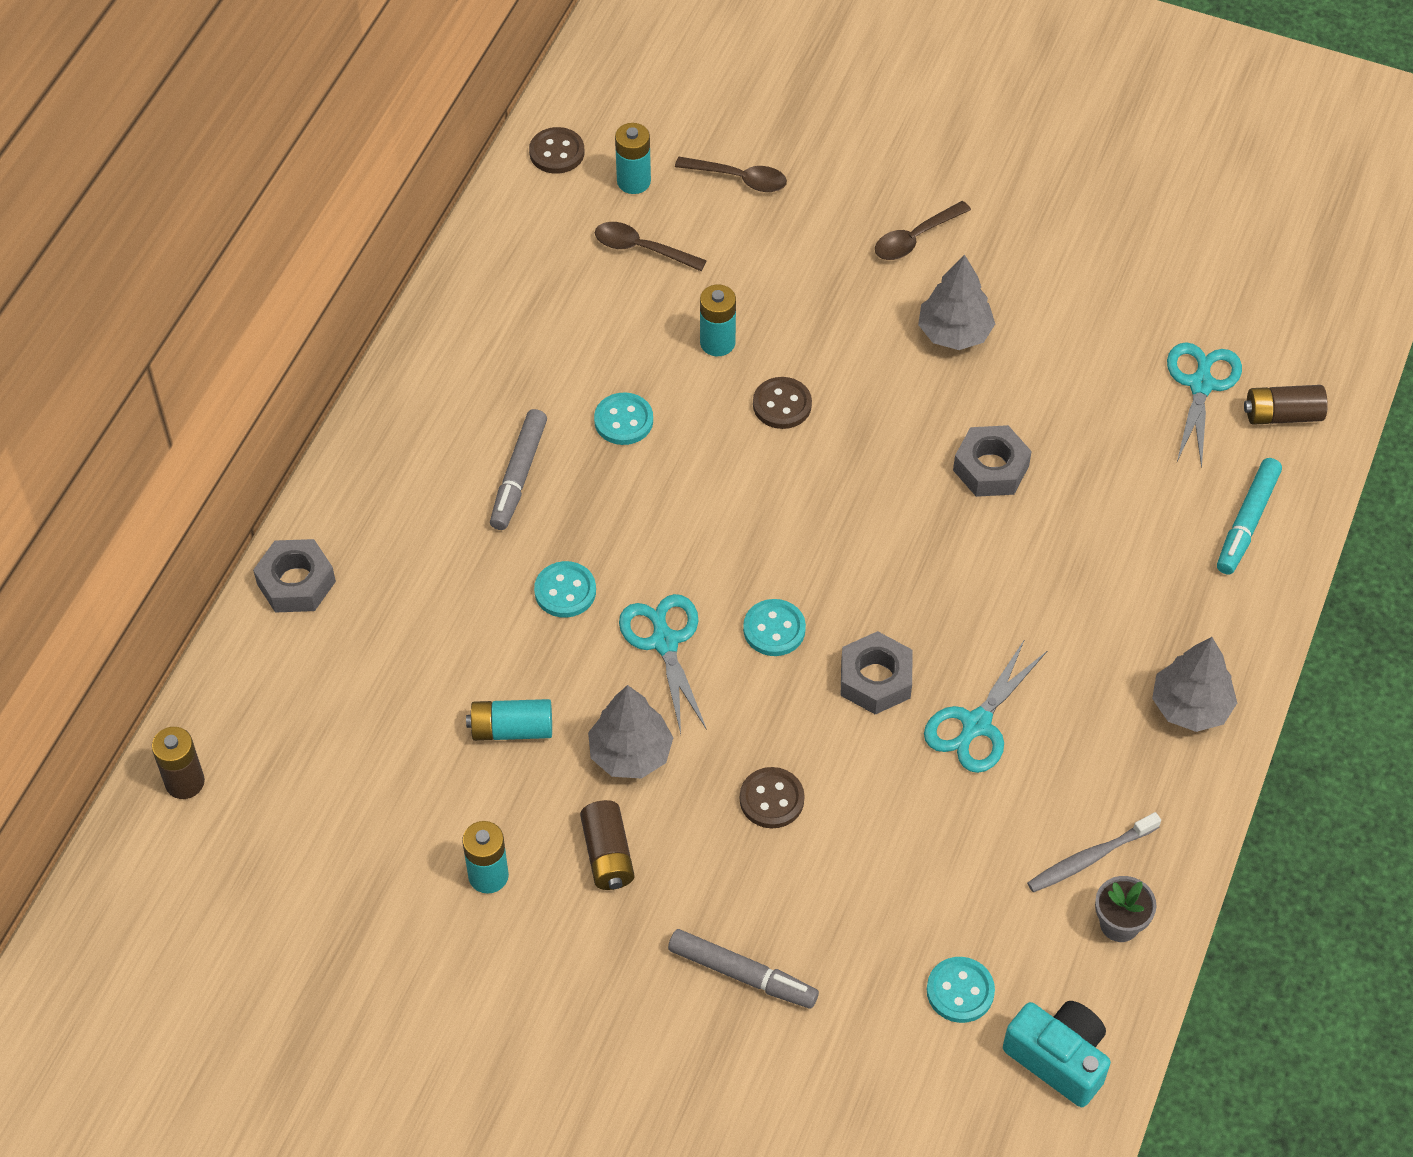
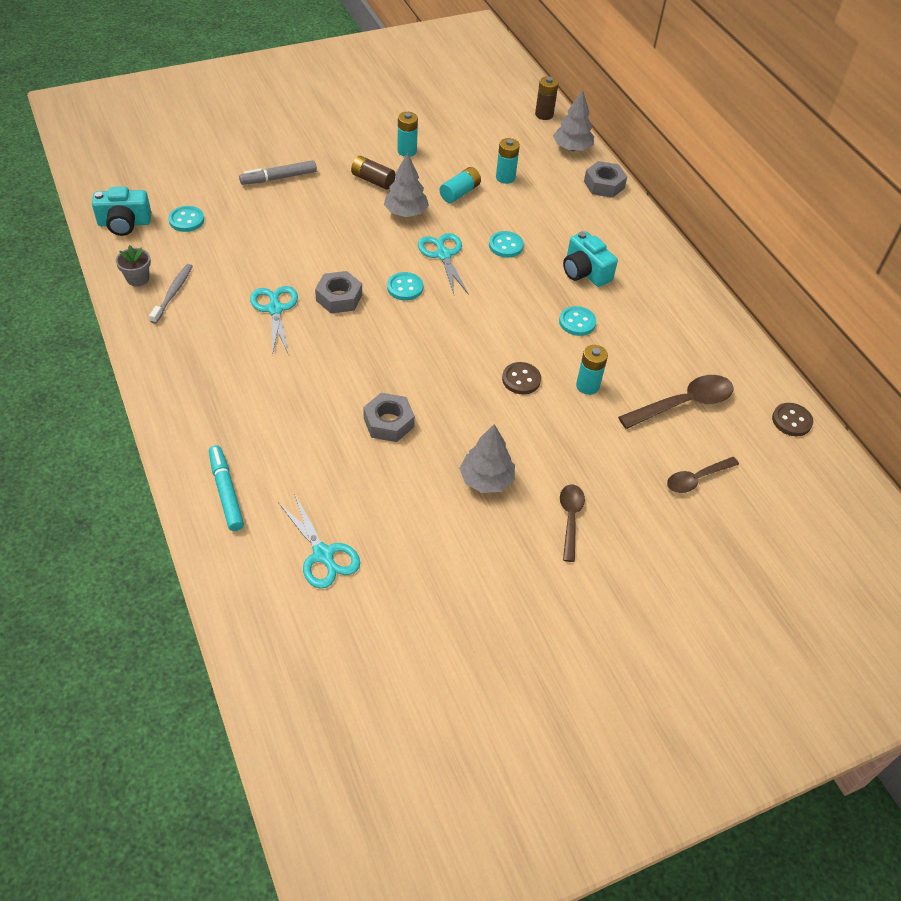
camera: 130 degrees right, 5 degrees down
grey marker [490,409,547,530] -> turquoise camera [563,231,618,287]
brown spoon [595,222,707,271] -> brown spoon [618,375,733,429], size x1.57
turquoise battery [615,123,651,194] -> turquoise battery moved to [496,138,520,184]
turquoise scissors [619,594,707,734] -> turquoise scissors turned 135 degrees counterclockwise [418,233,469,295]
brown button [740,767,805,828] -> none
grey tree [1152,637,1237,732] -> grey tree moved to [553,90,594,151]
brown battery [1244,385,1328,425] -> none

